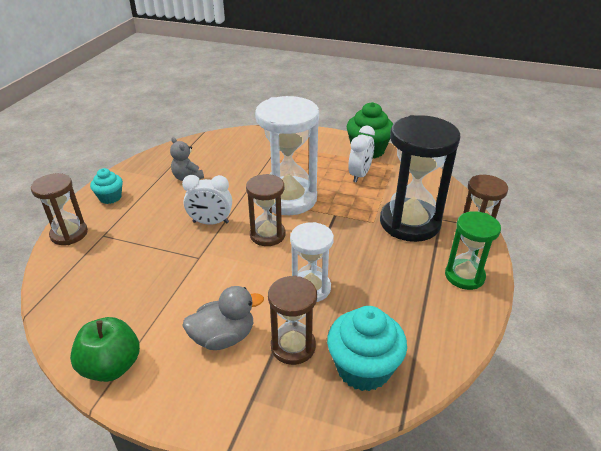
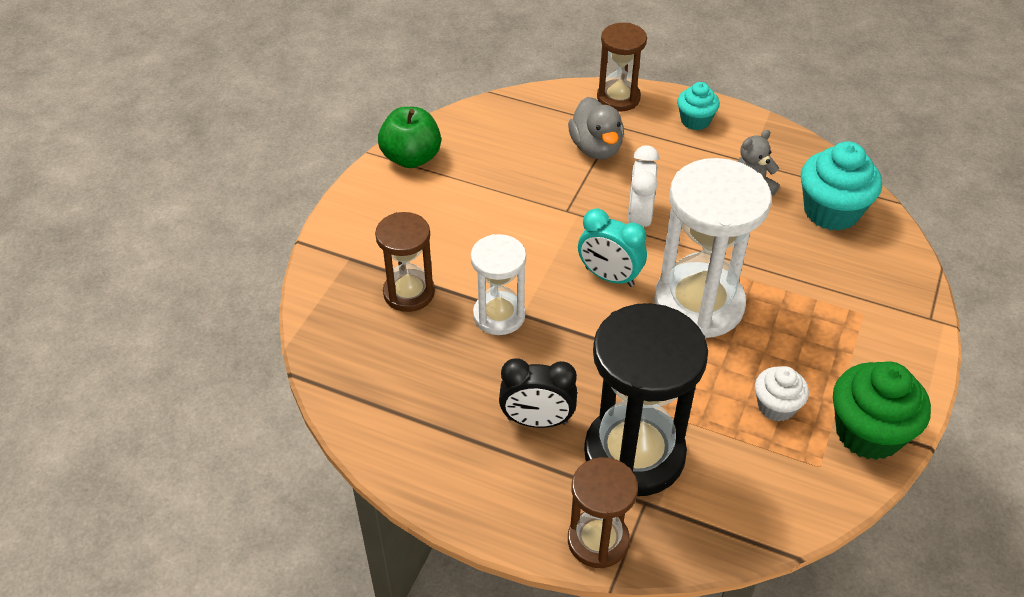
camera: 95 degrees right, 10 degrees up
grey duck [182,286,264,350] -> grey duck moved to [568,97,624,159]
brown hourglass [246,174,285,246] -> turquoise clock [578,209,647,287]
turquoise cupcake [327,306,407,391] -> turquoise cupcake moved to [801,141,882,231]
white clock [348,126,375,183] -> white cupcake [755,366,809,422]
green hourglass [445,211,501,290] -> none
none -> black clock [499,358,577,428]

